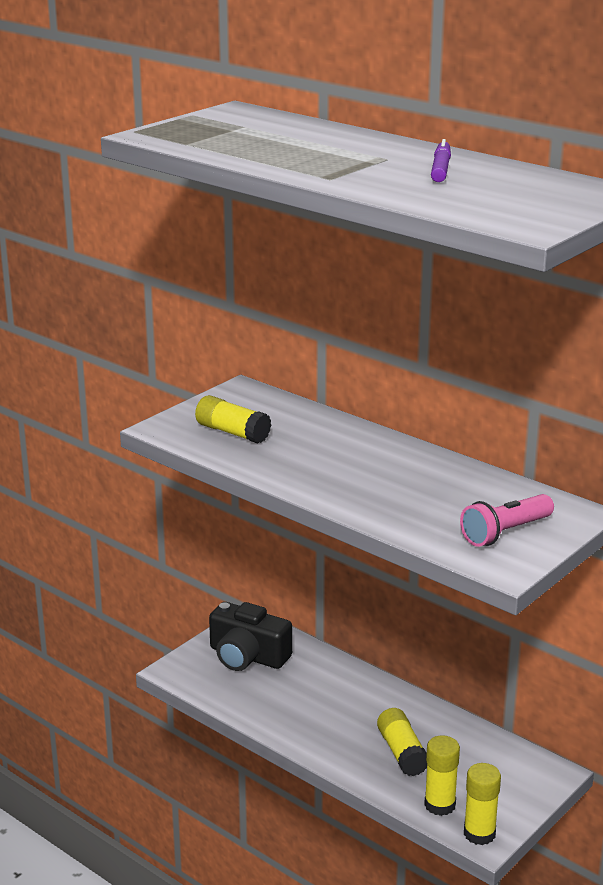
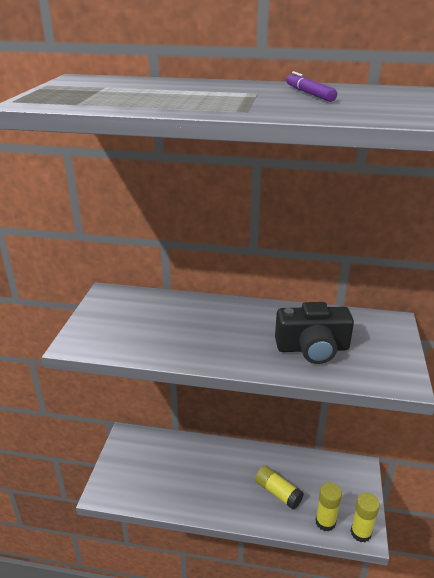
camera: 30 degrees left, 5 degrees up
yellow glue stick [195,395,271,444] -> none
black camera [209,602,292,671] -> black camera moved to [275,302,354,364]
pink flashlight [460,494,554,547] -> none

